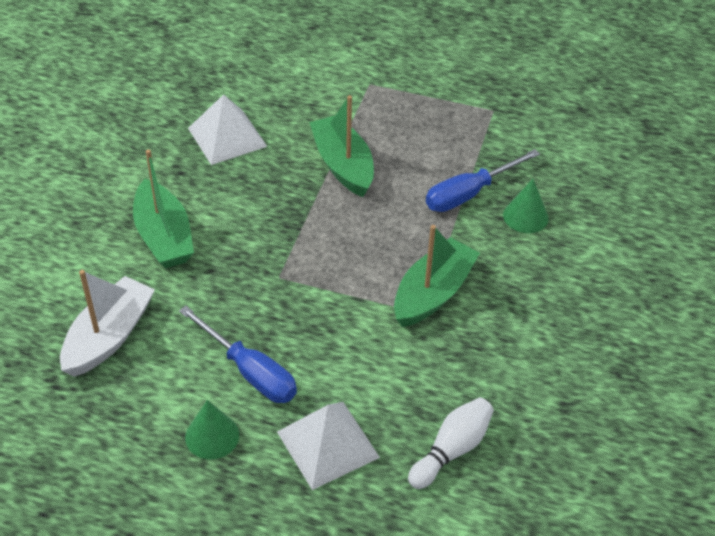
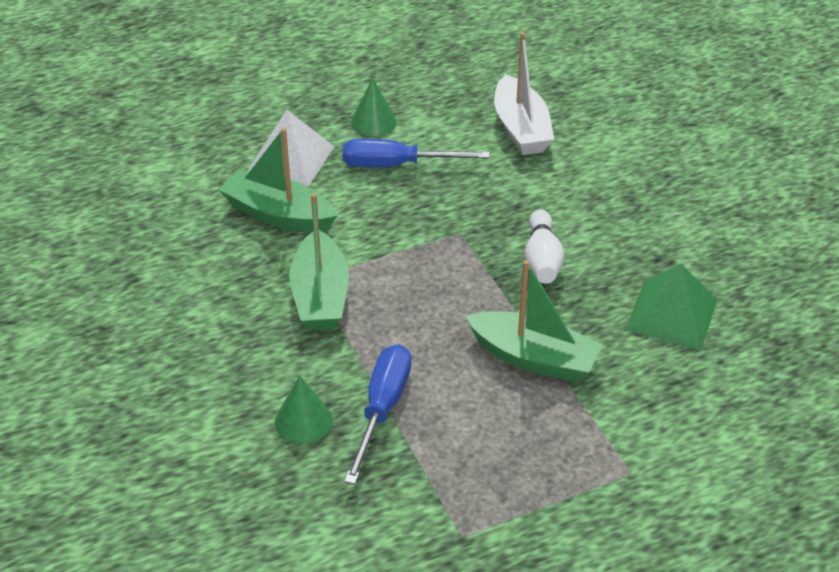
camera: 140 degrees right, 5 degrees down
green boat [133,149,194,268] -> green boat moved to [219,128,337,232]
white pyramid [188,94,268,165] -> green pyramid [626,264,717,350]
white bowling pin [408,397,494,489] -> white bowling pin moved to [524,210,565,283]

